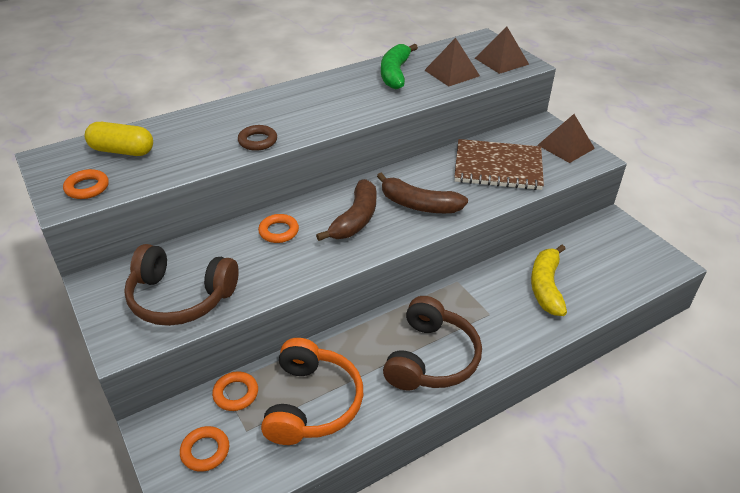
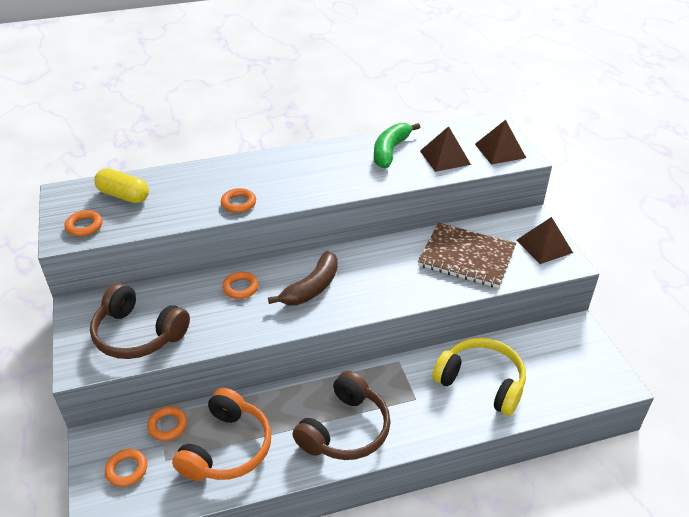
camera: 15 degrees right, 0 degrees up
brown ring [238,125,277,151] -> orange ring [221,188,256,213]
brown banana [377,172,468,213] -> none
yellow banana [531,245,567,316] -> yellow headphones [432,338,526,416]

